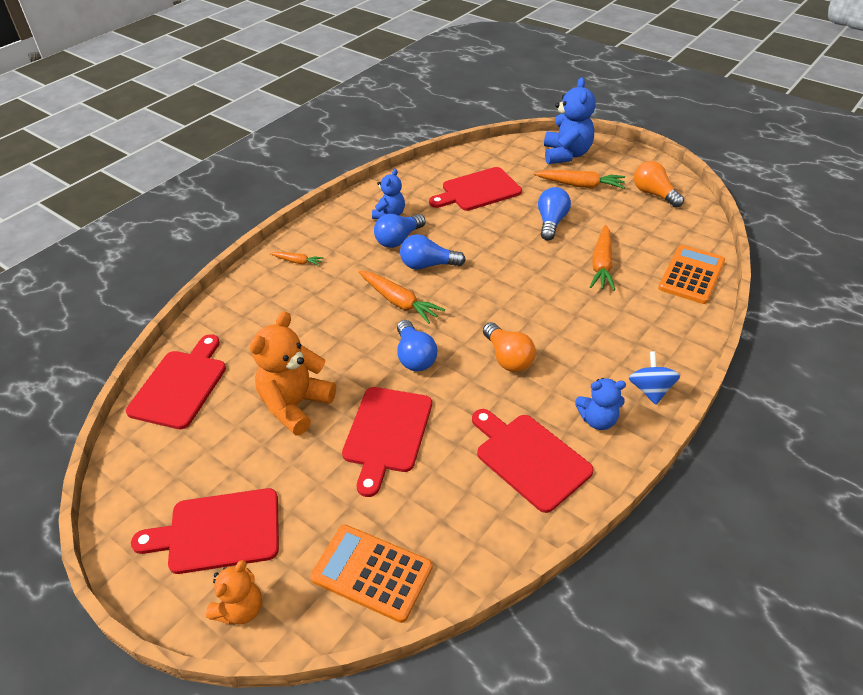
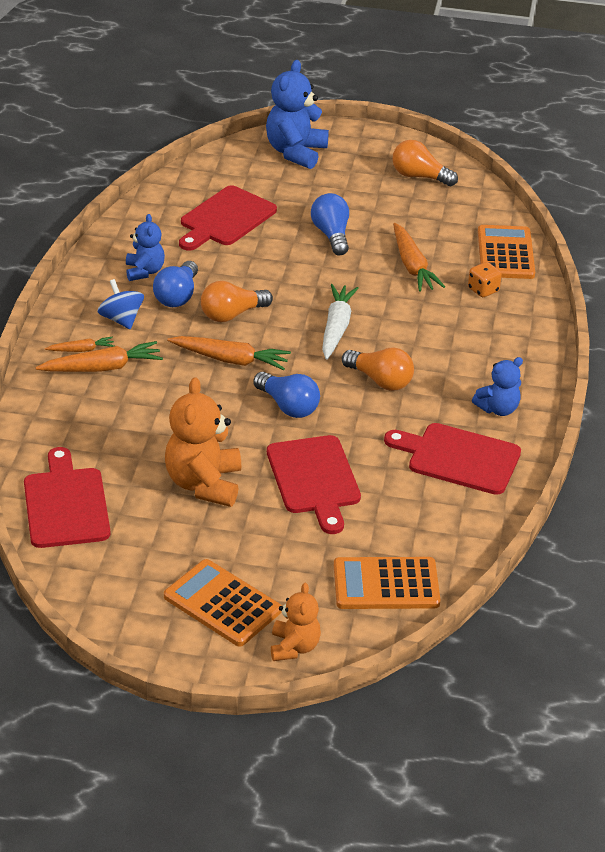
camera: 30 degrees left, 5 degrees down
red cutting board [131,488,279,574] -> orange calculator [164,559,282,647]
blue light bulb [400,234,466,270] -> orange light bulb [201,281,273,322]
orange carrot [534,170,625,189] -> orange carrot moved to [36,341,163,372]
blue teddy bear [544,77,596,164] -> blue teddy bear turned 135 degrees counterclockwise [266,60,329,169]
blue spinning top [629,351,680,405] -> blue spinning top moved to [97,279,144,329]
none -> white carrot [322,284,359,360]
none -> orange dice [468,262,502,298]

